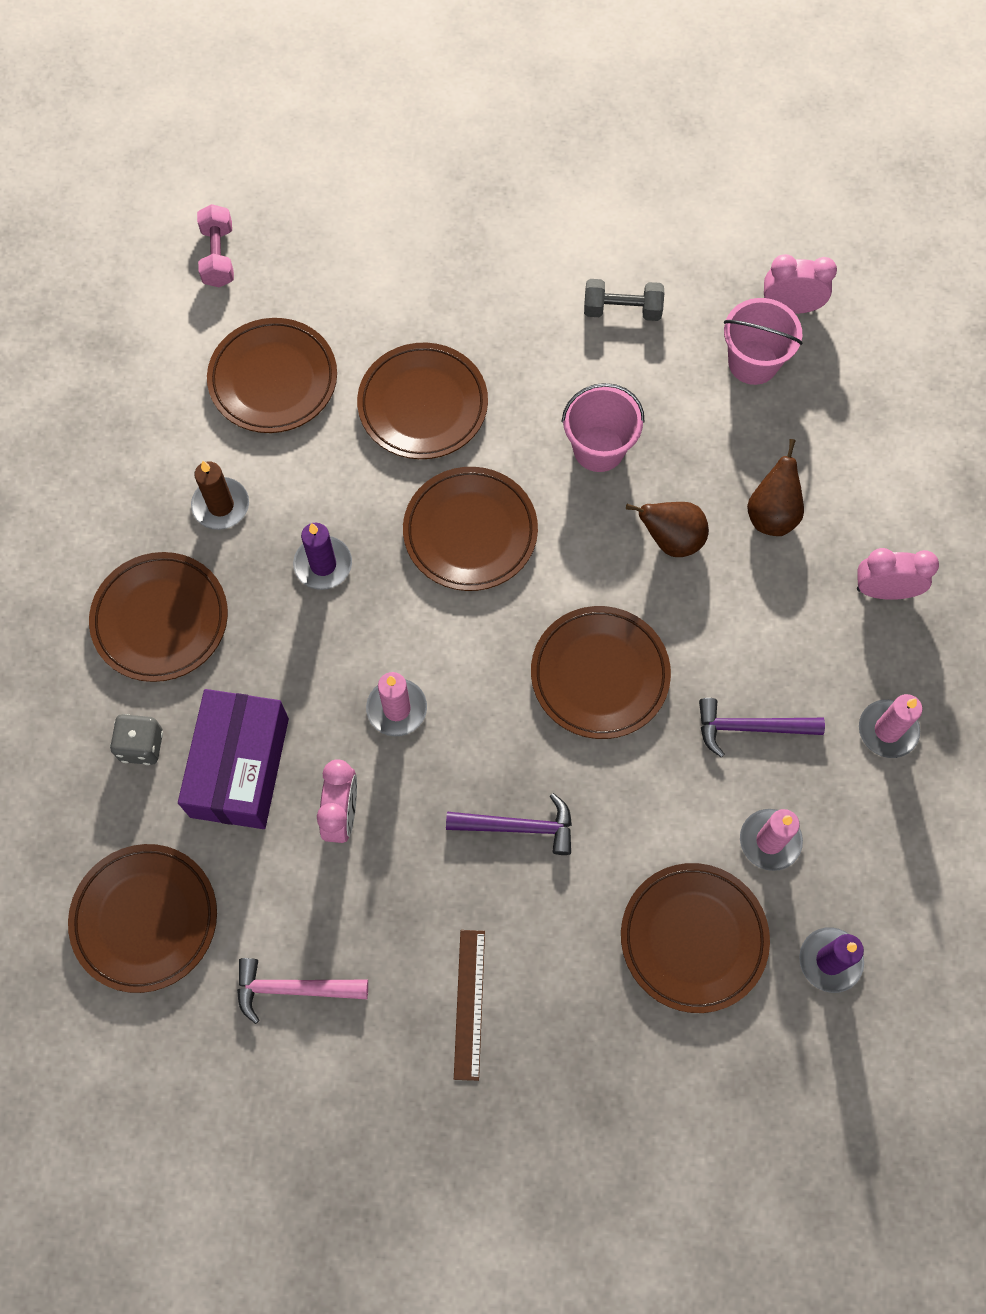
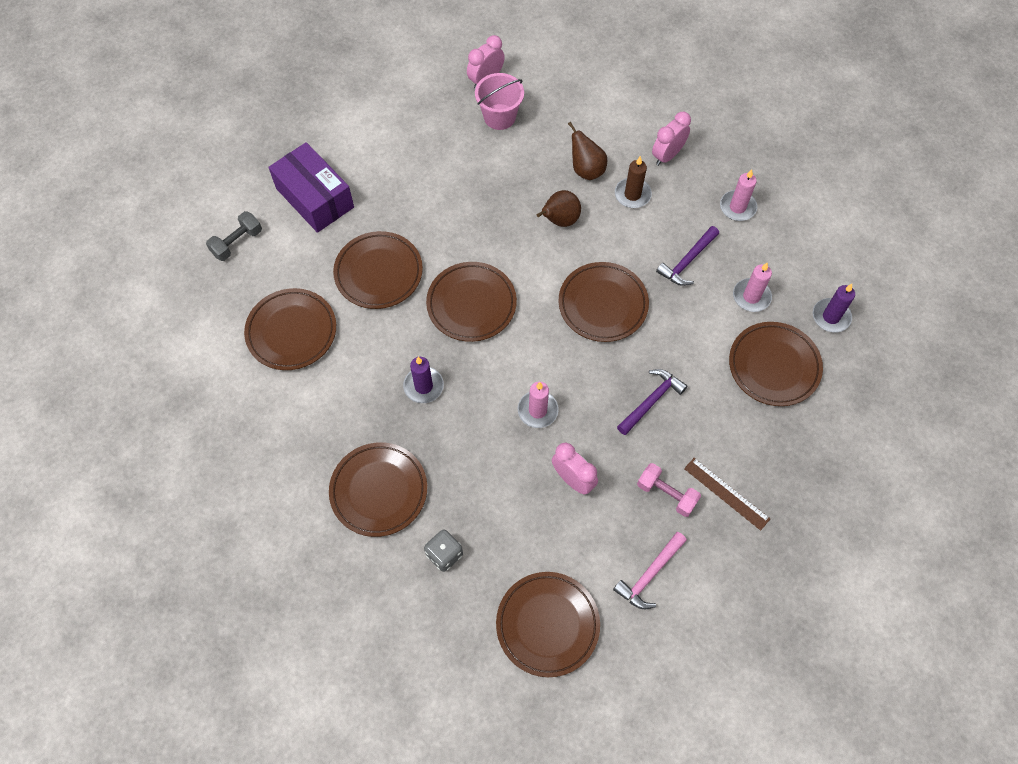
camera: 50 degrees left, 5 degrees down
purple box [178,689,289,829] -> purple box moved to [268,142,354,233]
brown candle [191,461,249,530] -> brown candle moved to [615,156,652,208]
pink dumbbell [197,204,234,287] -> pink dumbbell moved to [637,463,701,517]
pink bucket [562,383,645,472] -> none
grey dumbbell [584,279,664,321] -> grey dumbbell moved to [206,211,262,261]

